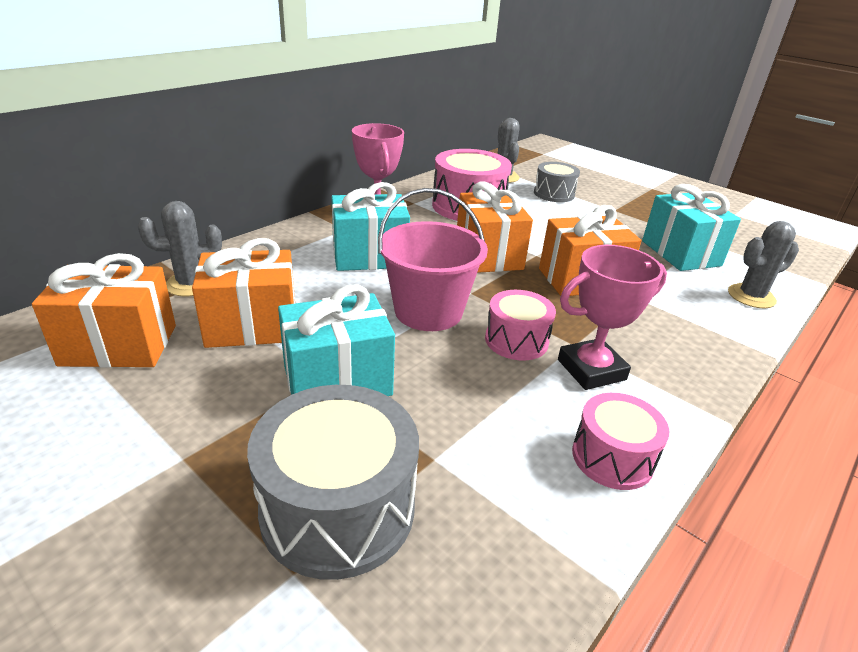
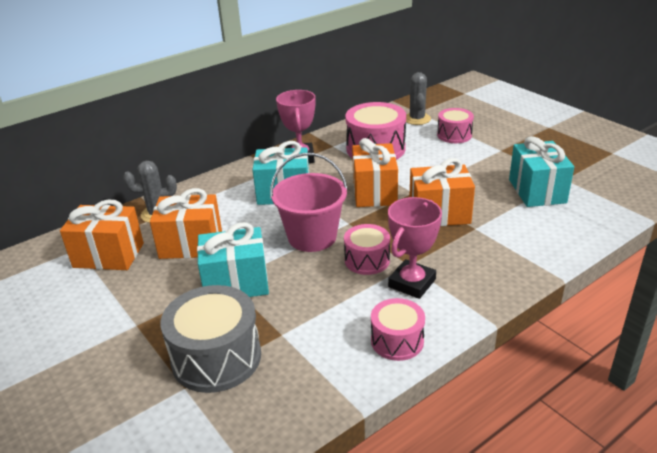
camera: 15 degrees right, 0 degrees up
grey drum [534,162,580,202] -> pink drum [437,108,474,143]
pink trophy [558,245,667,390] -> pink trophy turned 45 degrees counterclockwise [388,197,442,299]
grey cactus [728,221,799,308] -> none

